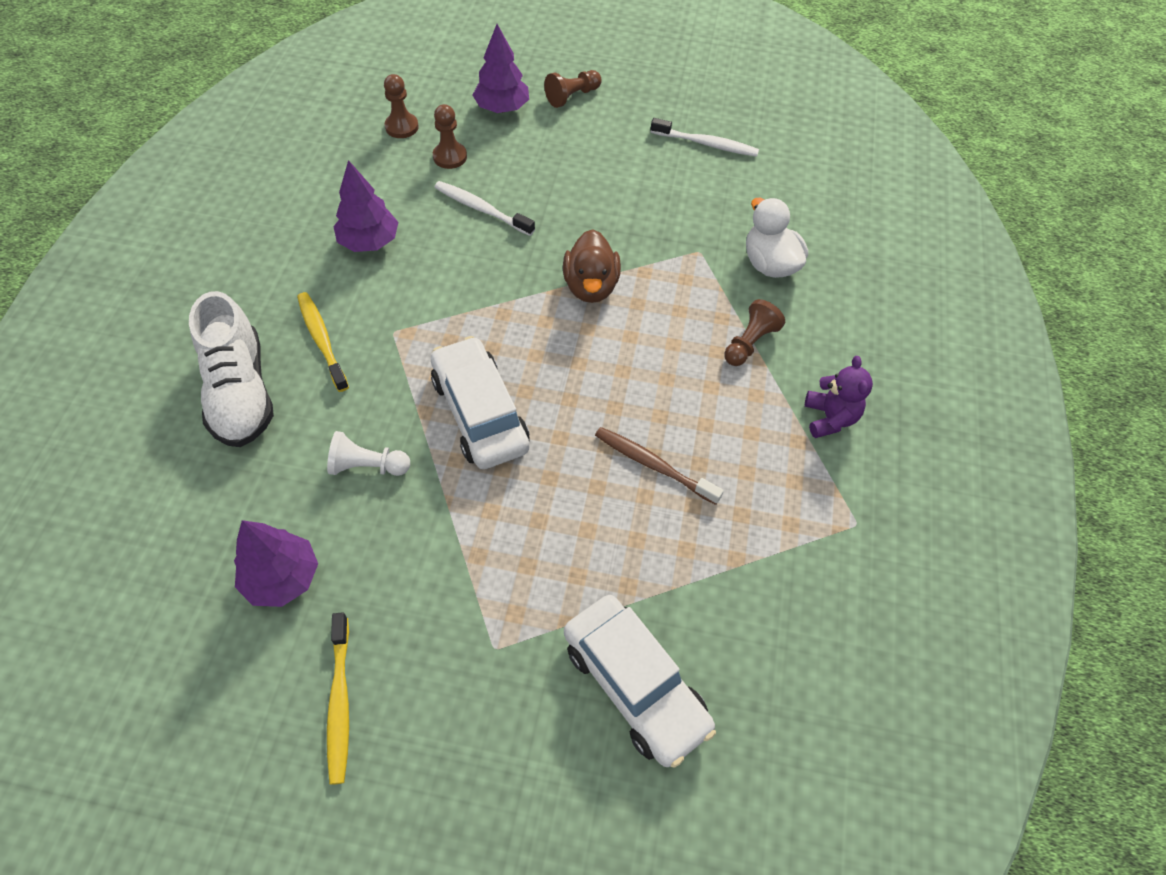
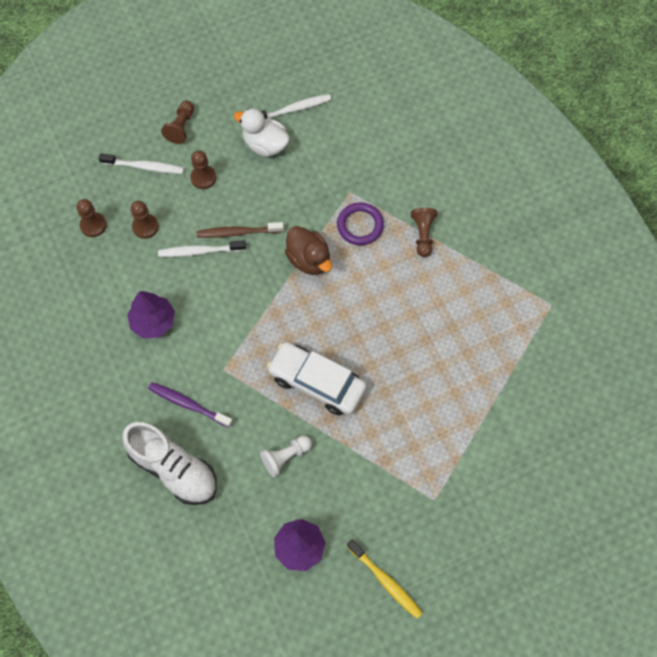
camera: 35 degrees left, 10 degrees up
yellow toothbrush [297,292,349,392] -> purple toothbrush [148,382,233,428]
purple tree [473,24,529,113] -> white toothbrush [99,153,184,174]
white car [564,595,716,768] -> none
brown toothbrush [595,427,724,505] -> brown toothbrush moved to [197,222,284,238]
white duck [746,198,808,278] -> white duck moved to [234,108,290,157]
purple teddy bear [805,356,873,438] -> none
none -> brown pawn [190,150,216,189]
none -> purple ring [337,203,384,245]

